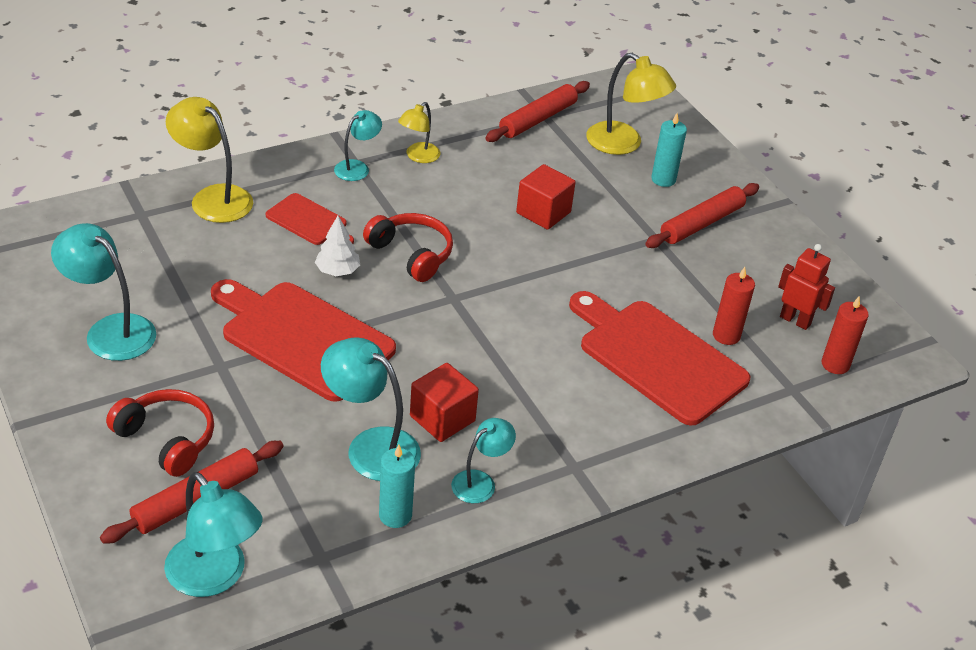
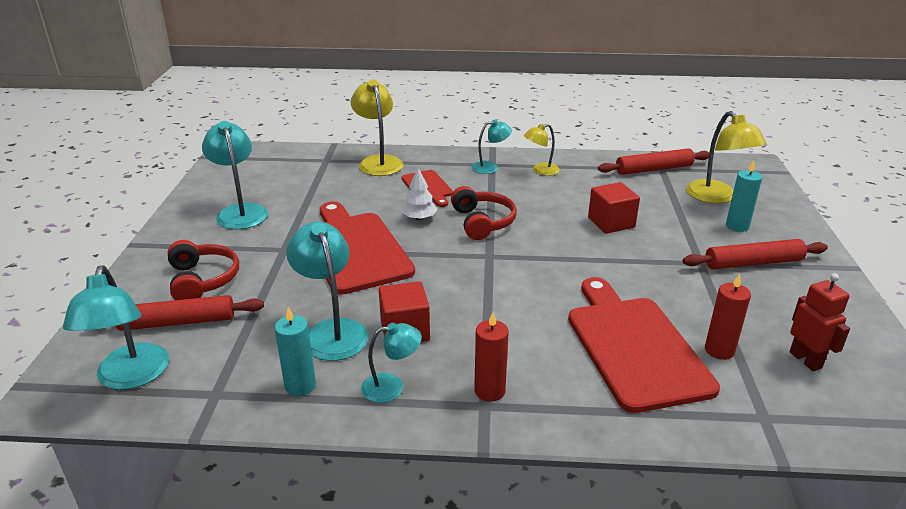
camera: 35 degrees right, 10 degrees down
red candle [821,296,869,374] -> red candle moved to [474,312,509,402]

